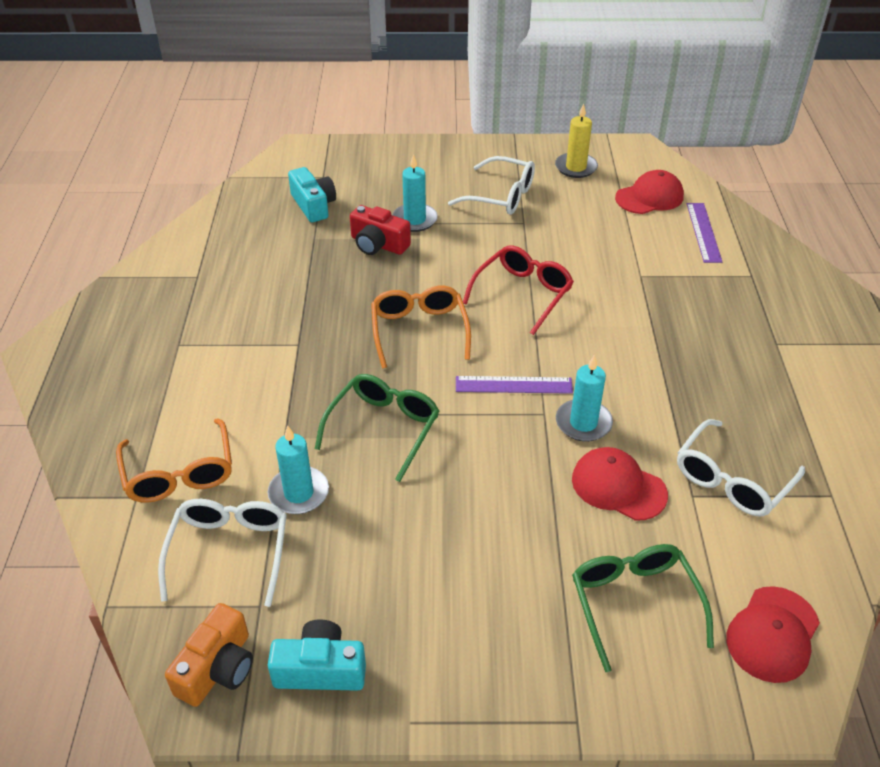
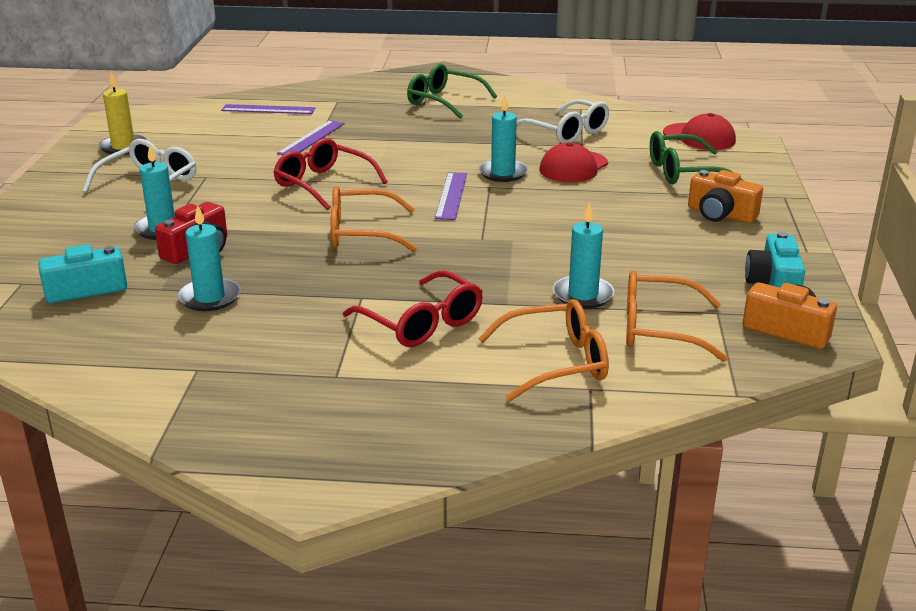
camera: 85 degrees left, 15 degrees down
white glasses [158,499,287,607] -> orange glasses [626,270,728,362]
green glasses [315,374,439,482] -> green glasses moved to [407,63,497,119]
red cap [615,170,684,214] -> none
none -> turquoise candle [178,205,241,311]
none -> purple ruler [277,120,345,155]
none -> red glasses [343,270,483,347]
none -> orange camera [688,170,763,223]

